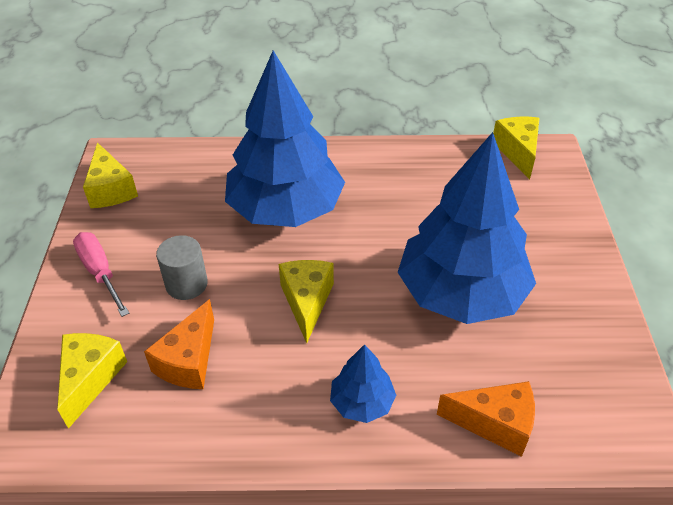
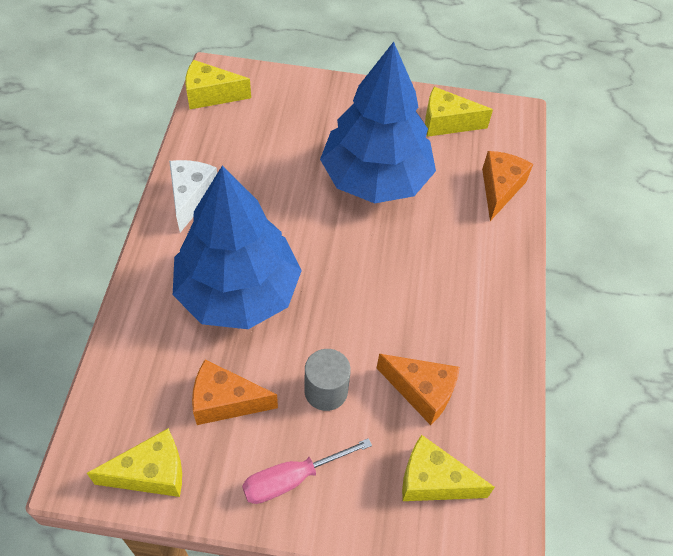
camera: 85 degrees left, 10 degrees up
yellow cheese [279,260,334,343] -> yellow cheese moved to [425,87,493,137]
blue tree [330,344,396,423] -> none
none -> white cheese [169,160,217,233]
none -> orange cheese [192,360,278,425]

